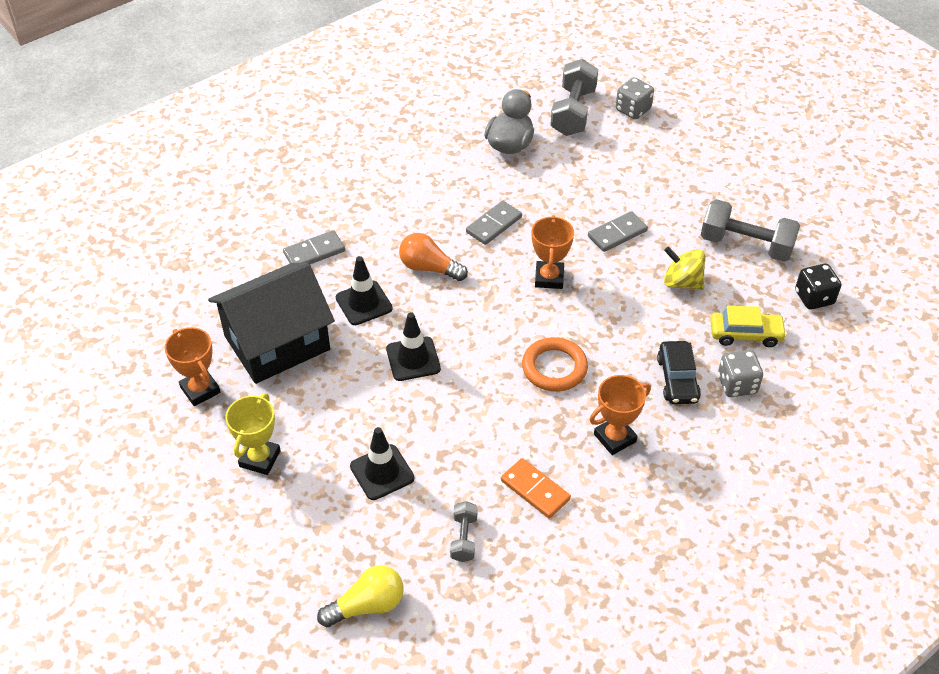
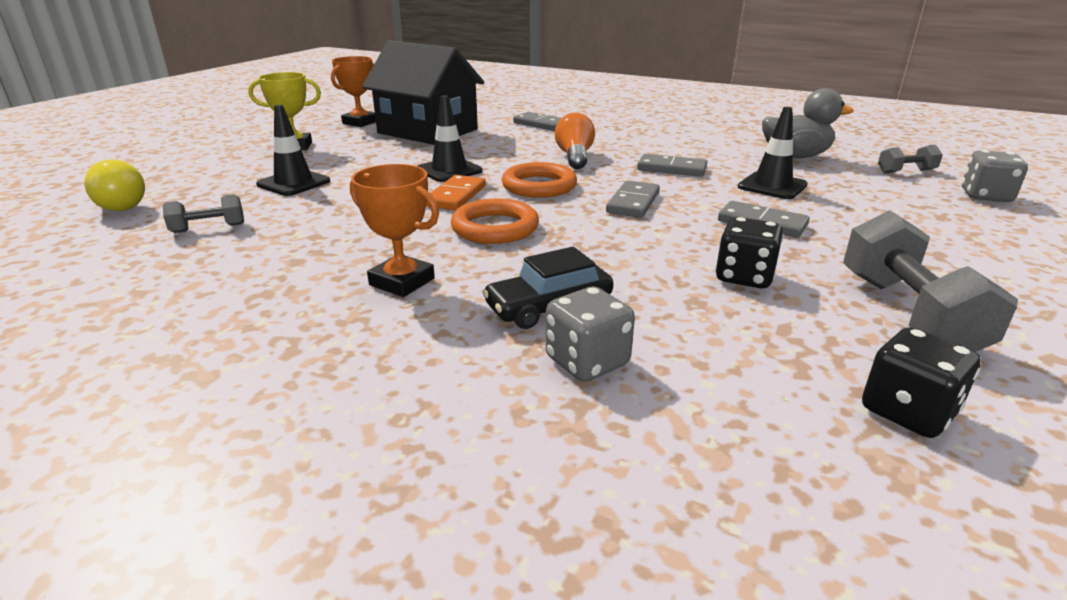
camera: 65 degrees right, 20 degrees down
black traffic cone [336,256,393,325] -> black traffic cone moved to [738,107,808,199]
orange domino [501,458,571,519] -> orange domino moved to [426,175,486,210]
orange trophy [532,215,574,289] -> grey domino [606,180,660,218]
grey dumbbell [550,59,598,136] -> grey dumbbell [878,145,943,173], size x0.52
yellow spinning top [664,246,706,290] -> black dice [715,217,784,288]
yellow car [710,306,787,347] -> none
none -> orange ring [502,162,577,198]

